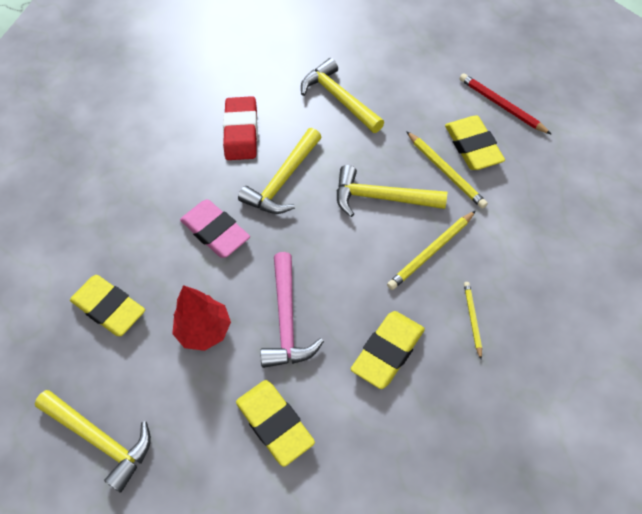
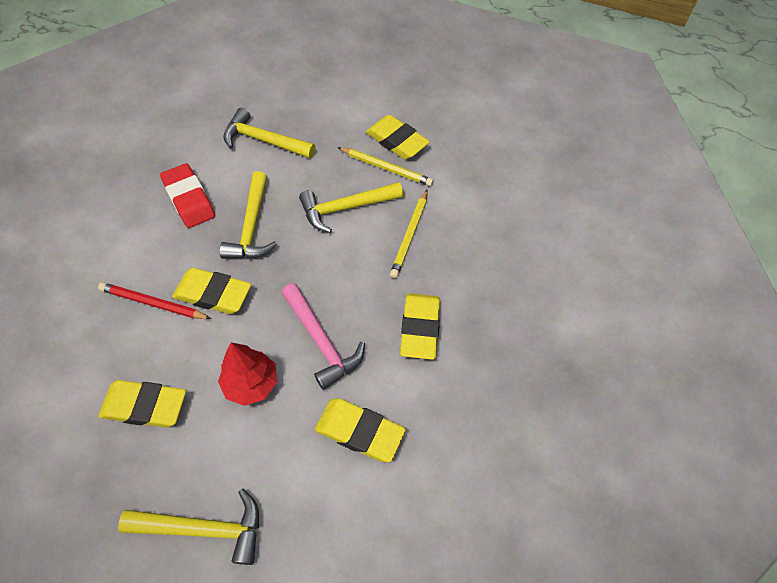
camera: 35 degrees left, 0 degrees up
pink eraser [180,199,250,258] -> yellow eraser [172,268,251,314]
red pencil [460,73,552,135] -> red pencil moved to [98,282,211,319]
yellow pencil [464,282,482,359] -> none

